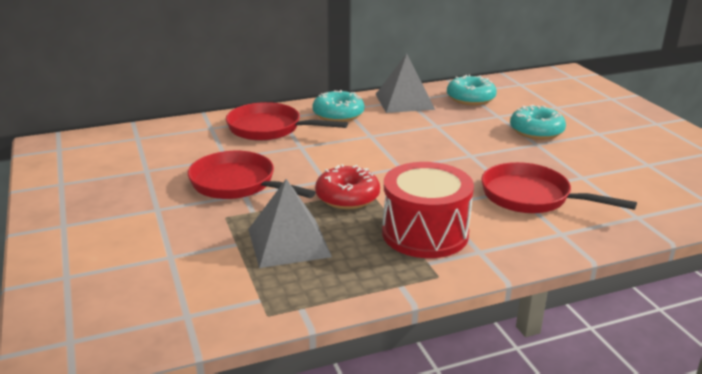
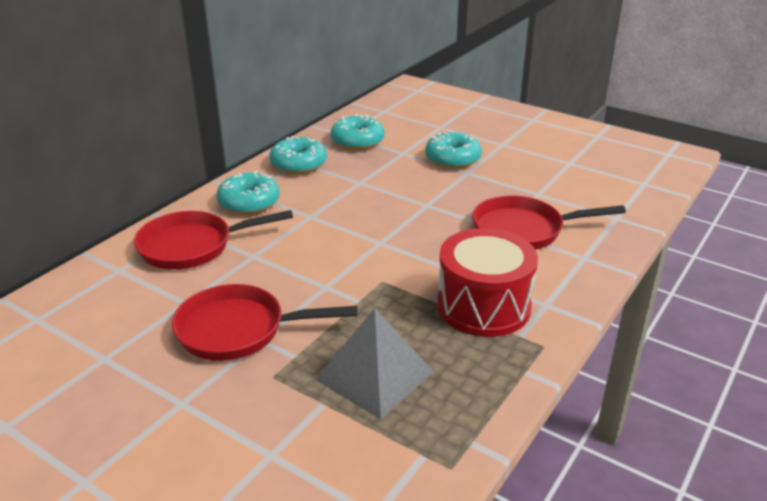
camera: 35 degrees left, 5 degrees up
red donut [315,164,380,209] -> none
grey pyramid [376,54,435,113] -> turquoise donut [269,136,327,174]

